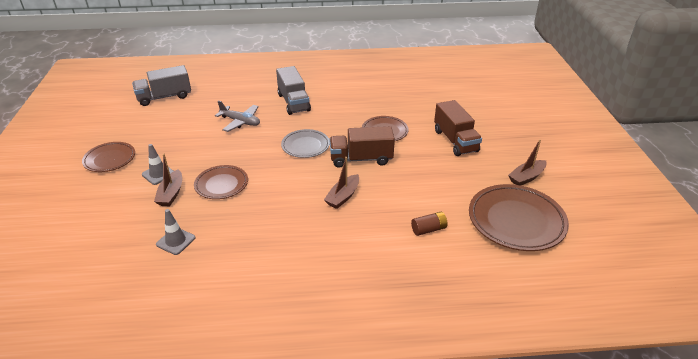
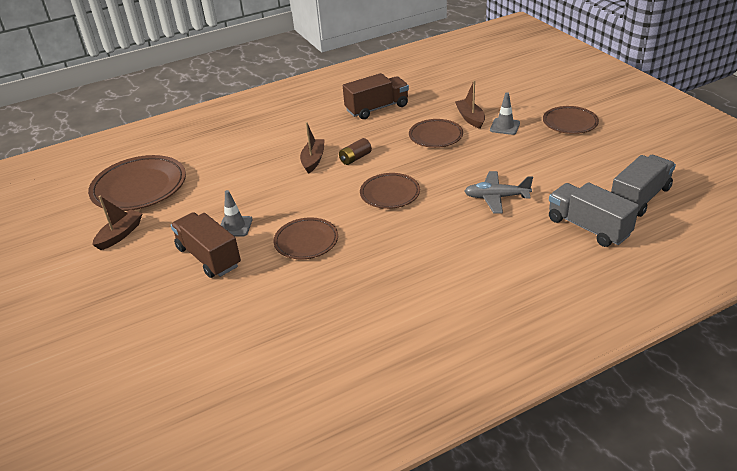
camera: 160 degrees right, 0 degrees up
grey traffic cone [156,209,195,255] -> grey traffic cone moved to [220,190,253,237]
grey truck [276,66,311,115] -> grey truck moved to [549,182,639,247]
grey plate [281,129,330,158] -> brown plate [360,173,420,209]
brown truck [330,126,395,168] -> brown truck moved to [343,73,409,119]
brown battery [411,212,447,236] -> brown battery moved to [339,138,372,165]

